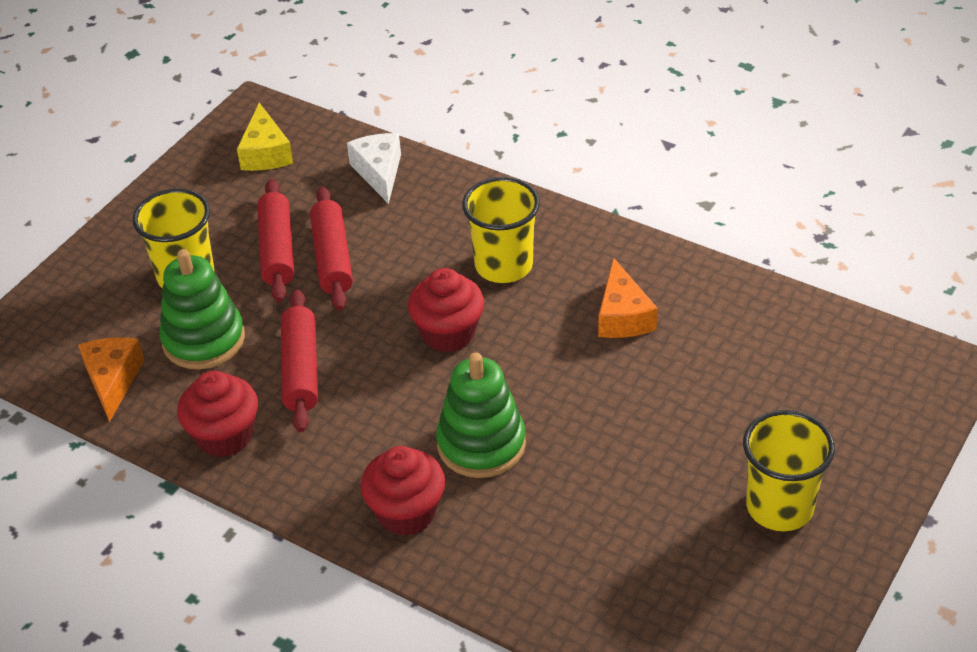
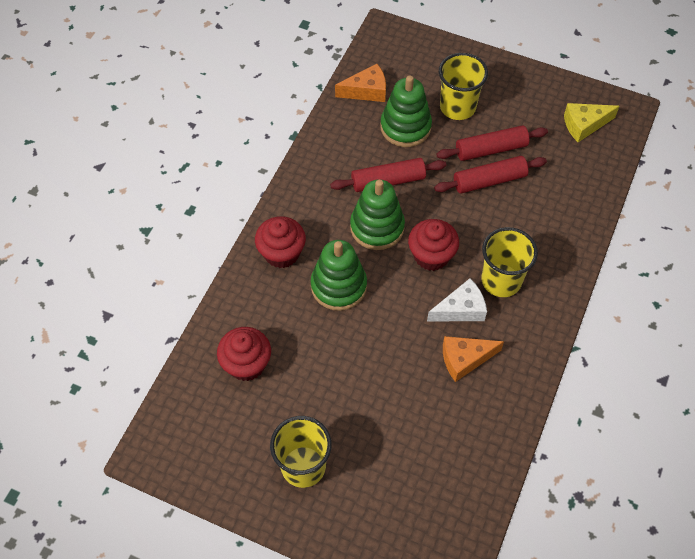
camera: 80 degrees right, 15 degrees up
red cupcake [177,371,258,458] -> red cupcake moved to [217,327,271,381]
white cheese [347,133,401,204] -> white cheese moved to [427,278,487,322]
none -> green stacking toy [350,179,405,250]

